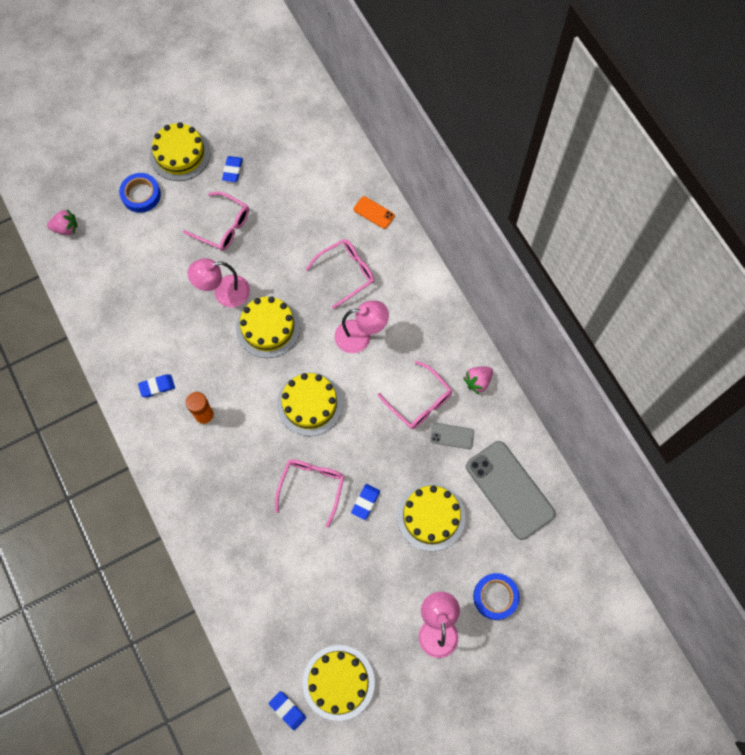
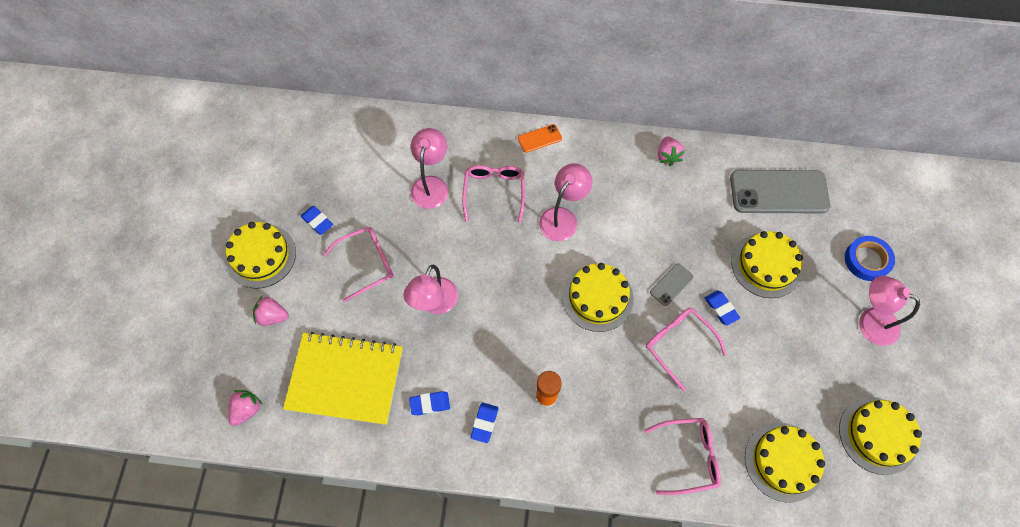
camera: 55 degrees left, 5 degrees down
blue tape [119,173,161,213] -> pink strawberry [253,295,289,326]
yellow cake [236,296,300,358] -> yellow cake moved to [745,423,825,503]
blue eraser [269,691,306,730] -> blue eraser moved to [409,391,450,415]
orange phone [354,196,395,229] -> orange phone moved to [518,124,562,153]
pink glasses [378,361,452,429] -> pink glasses moved to [644,418,721,495]
grey phone [430,423,474,449] -> grey phone moved to [650,264,694,306]
none -> yellow notebook [283,332,403,425]
none -> pink lamp [411,128,448,209]

